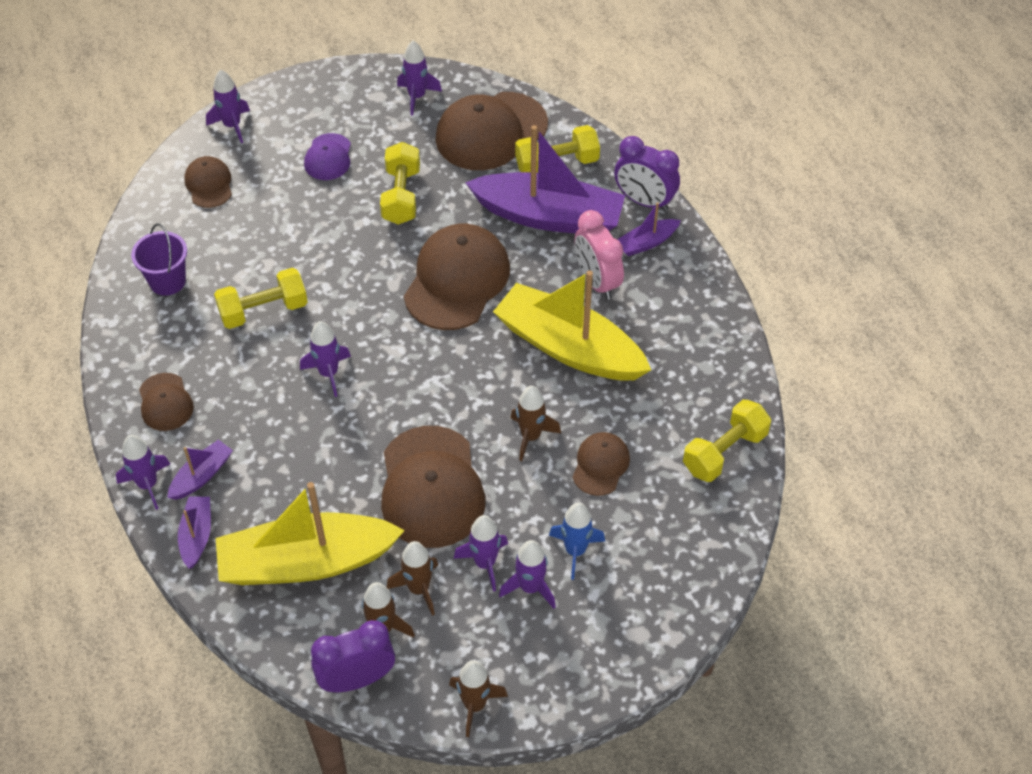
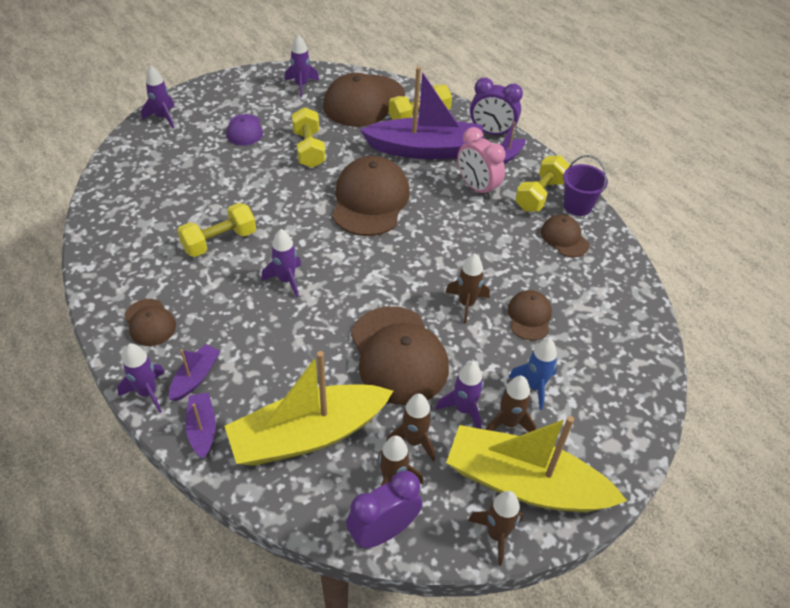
camera: 15 degrees left, 5 degrees down
purple bucket [131,223,187,296] -> purple bucket moved to [563,155,608,216]
brown cap [184,156,232,208] -> brown cap moved to [541,215,590,257]
yellow boat [493,270,651,381] -> yellow boat moved to [446,416,627,512]
purple rocket [499,540,556,609] -> brown rocket [486,376,536,432]
yellow dumbbell [683,400,771,482] -> yellow dumbbell moved to [515,155,570,211]

